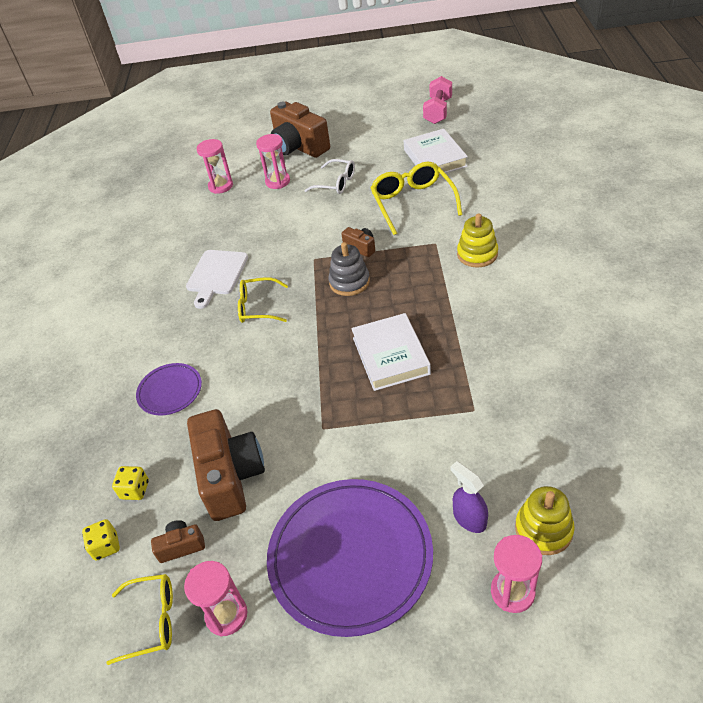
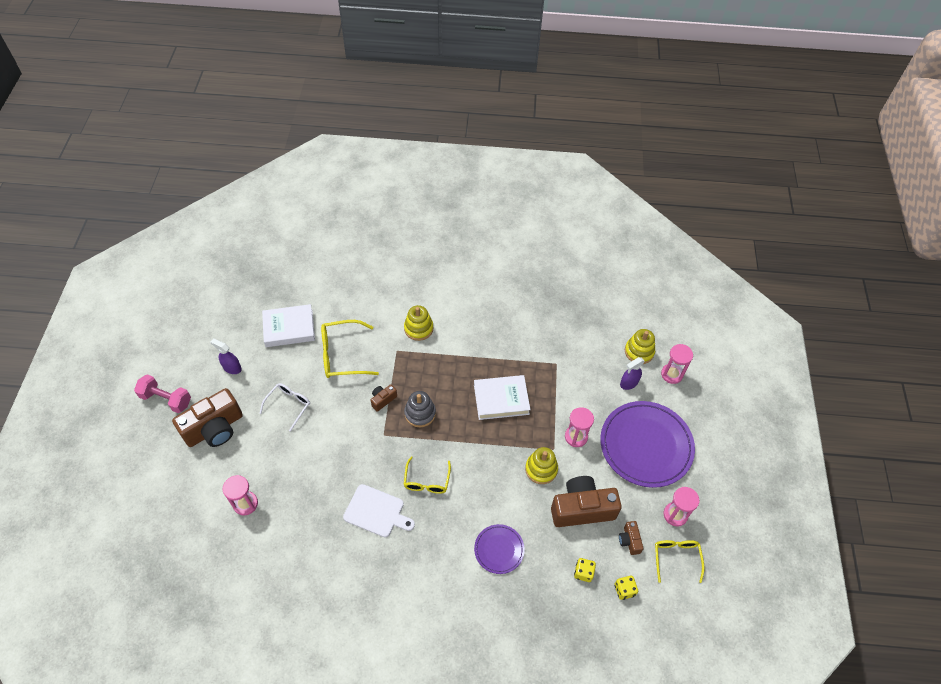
camera: 90 degrees left, 10 degrees up
pink hourglass [256,134,290,189] -> pink hourglass moved to [565,407,594,447]
pink dumbbell [423,76,452,124] -> pink dumbbell moved to [134,374,191,413]
none -> purple spray bottle [210,338,242,374]
none -> yellow stacking toy [525,447,558,484]

